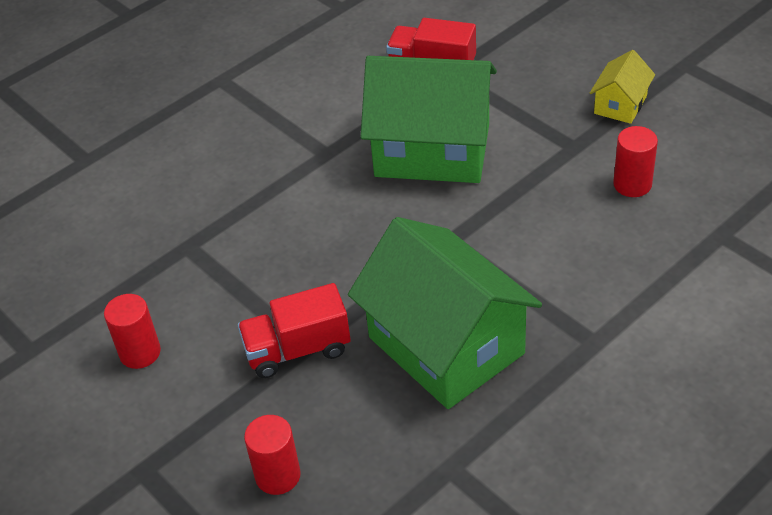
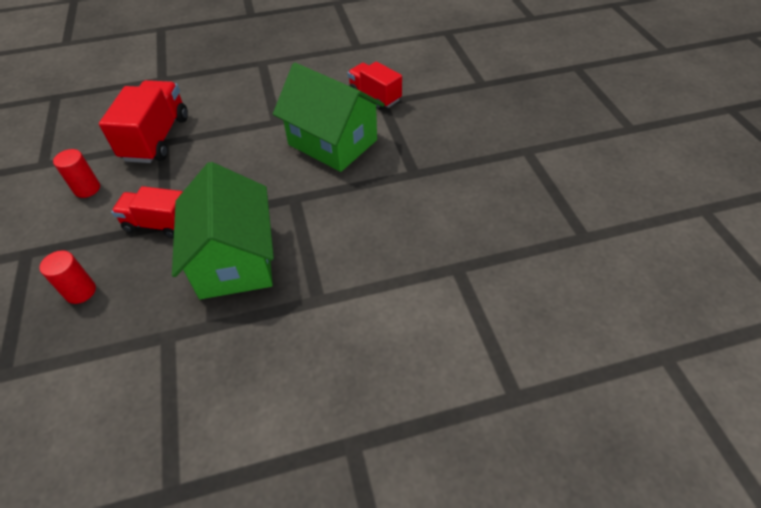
camera: 25 degrees right, 5 degrees up
yellow house [590,50,655,124] -> none
red cylinder [613,126,658,197] -> none
none -> red truck [99,80,188,163]

